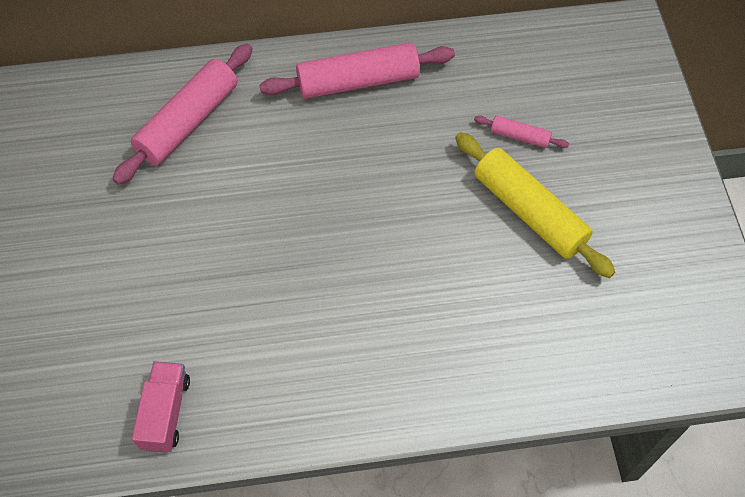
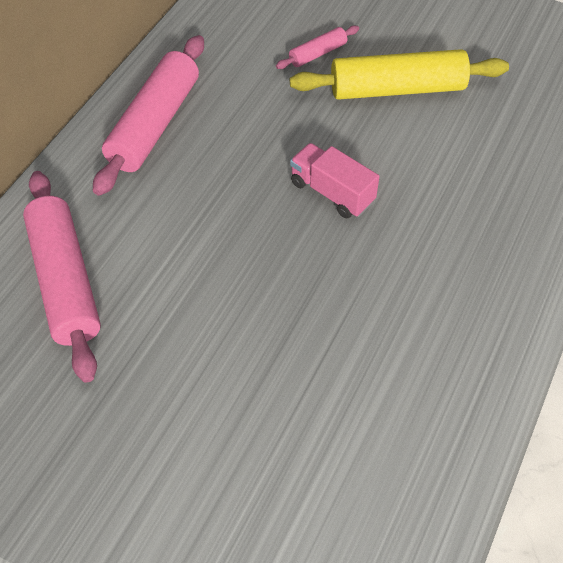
camera: 55 degrees left, 5 degrees down
pink truck [132,361,190,453] -> pink truck moved to [290,143,380,218]

